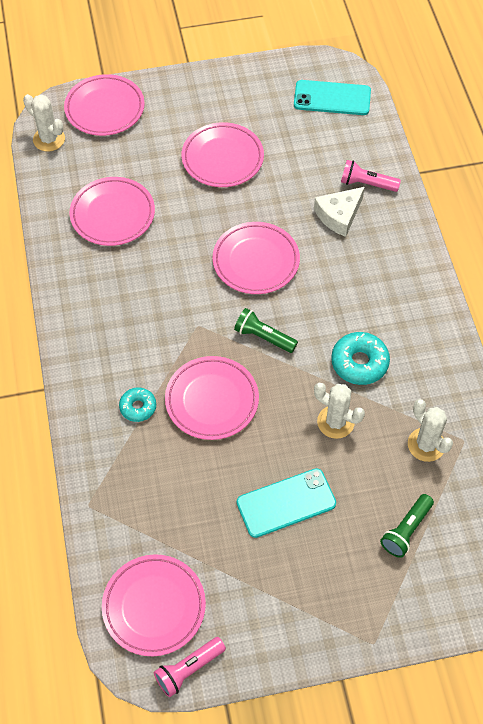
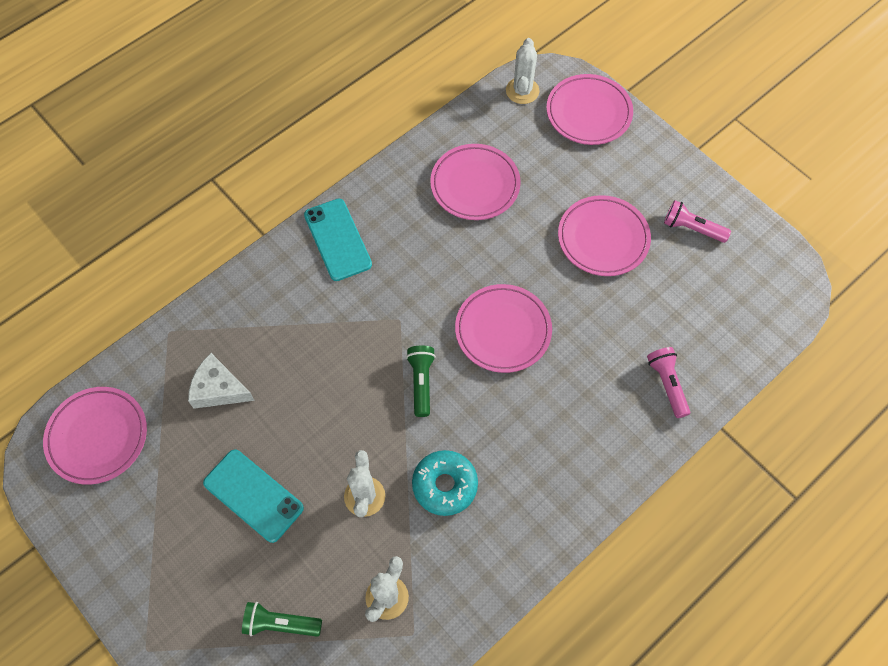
camera: 60 degrees right, 5 degrees up
turquoise donut [119,387,156,422] -> none
pink flashlight [154,637,226,697] -> pink flashlight moved to [664,200,731,243]
pink plate [165,356,259,440] -> none
turquoise phone [294,80,371,115] -> turquoise phone moved to [304,198,372,281]
white cheese [314,187,365,237] -> white cheese moved to [188,353,255,409]

